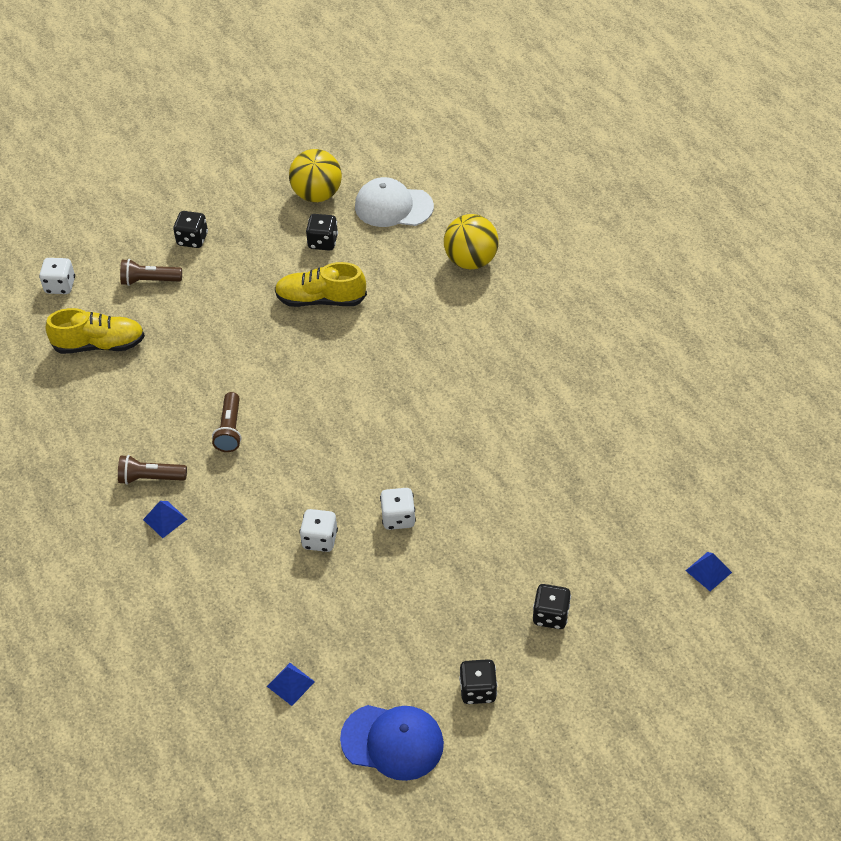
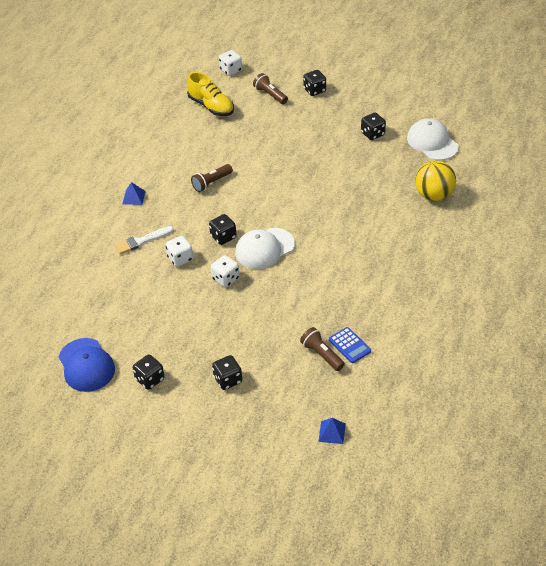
camera: 50 degrees right, 5 degrees down
brown flashlight [118,455,187,485] -> brown flashlight moved to [300,327,345,371]
blue pyramid [267,663,315,706] -> none
yellow shoe [275,262,367,307] -> none
yellow ball [289,149,342,202] -> none
none -> white brush [115,226,174,254]
none -> black dice [209,214,236,245]
none -> white cap [235,228,295,269]
none -> blue calculator [329,327,371,363]

